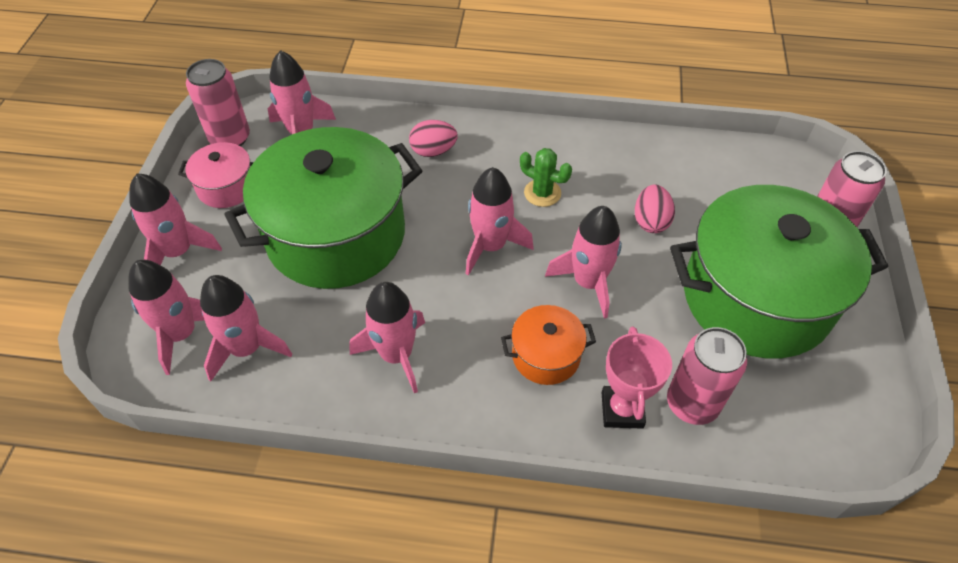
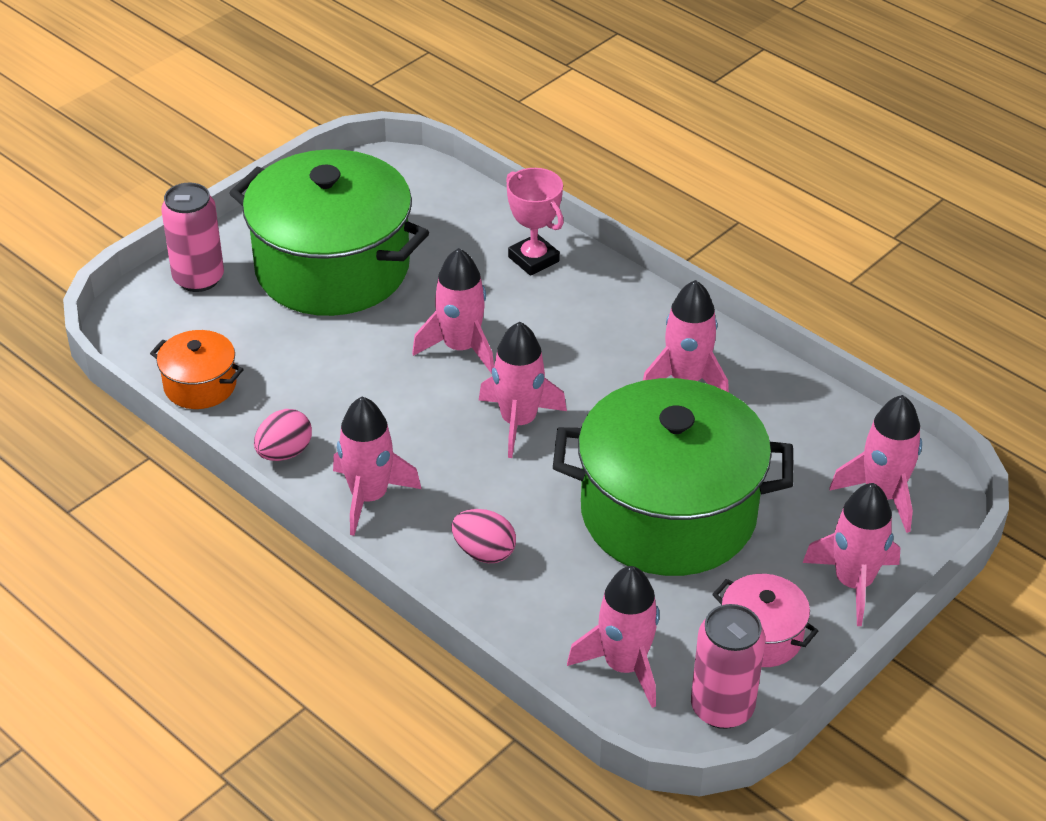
camera: 145 degrees left, 10 degrees down
pink rocket [200,275,292,382] -> pink rocket moved to [333,397,421,536]
orange pot [501,305,596,385] -> orange pot moved to [150,330,244,409]
green cactus [520,148,572,207] -> none
pink trophy [601,326,672,429] -> pink trophy turned 75 degrees counterclockwise [506,168,564,276]
pink egg [635,185,675,233] -> pink egg moved to [254,409,312,461]
pink can [667,327,747,425] -> none

